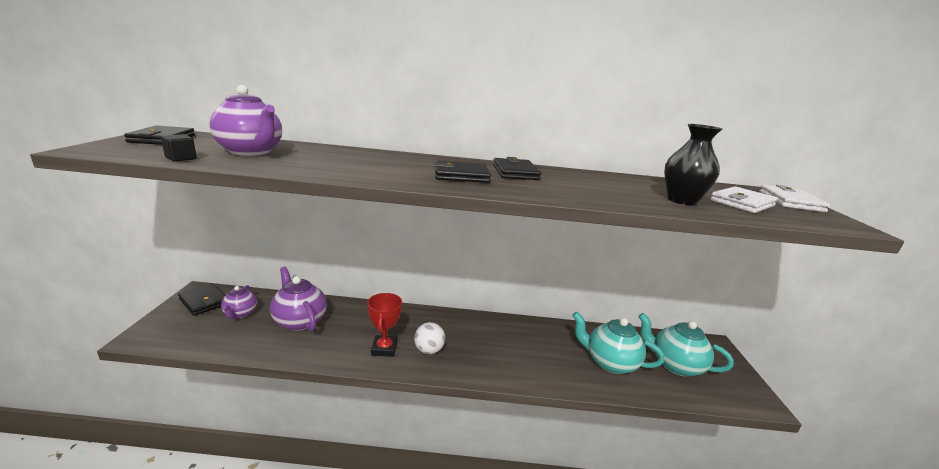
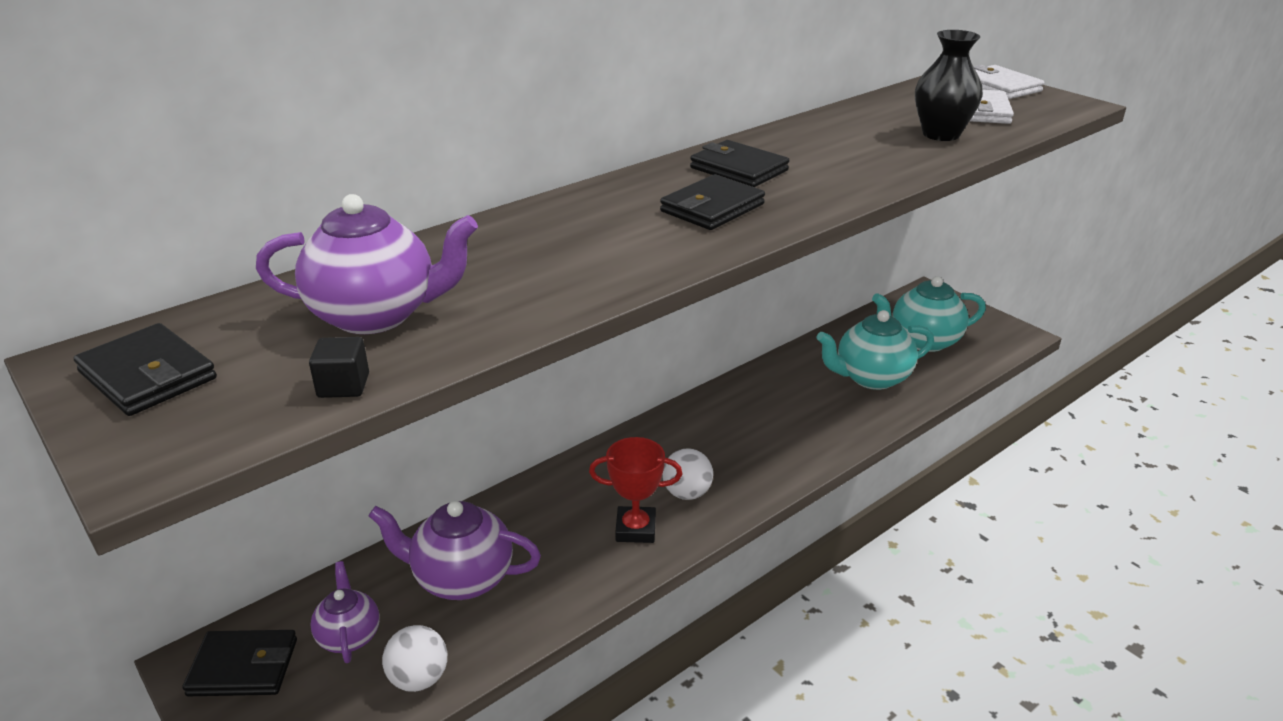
camera: 40 degrees left, 10 degrees up
purple teapot [221,285,257,319] -> purple teapot turned 150 degrees counterclockwise [310,561,380,663]
red trophy [367,293,402,357] -> red trophy turned 45 degrees counterclockwise [589,437,682,543]
none -> white ball [382,625,447,692]

